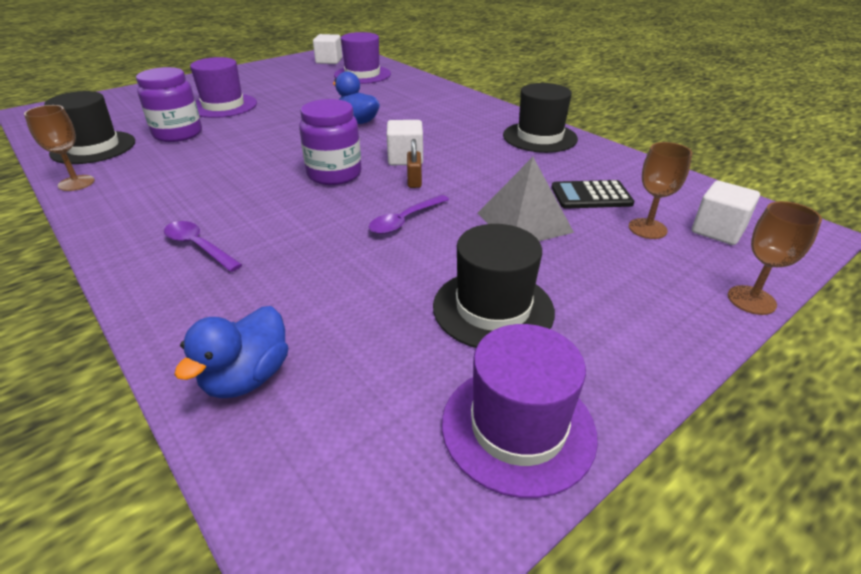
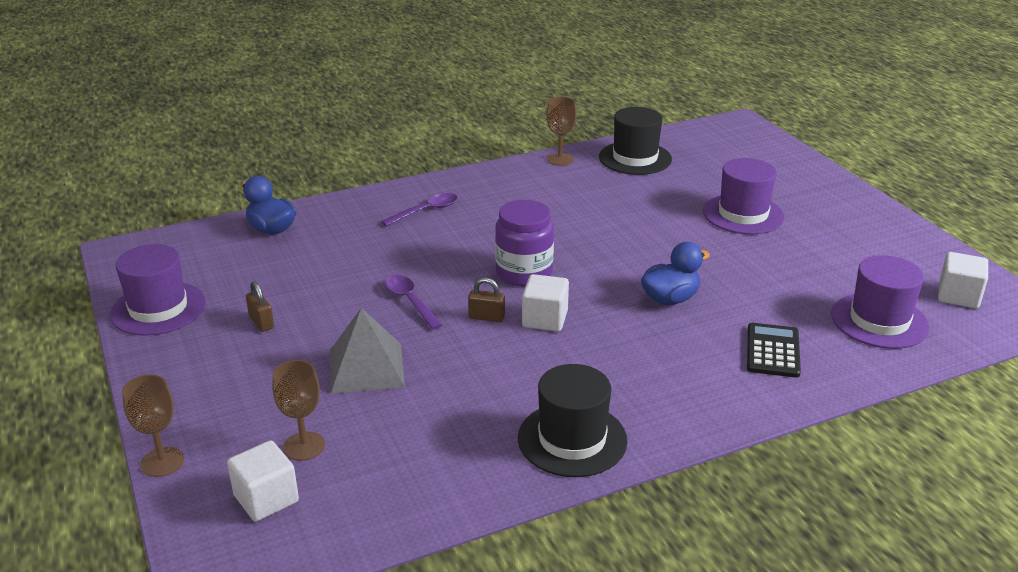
camera: 105 degrees right, 5 degrees down
purple jar [136,67,202,142] -> none
black hat [433,224,555,348] -> brown padlock [246,281,274,332]
black calculator [551,180,634,209] -> black calculator moved to [747,323,801,378]

